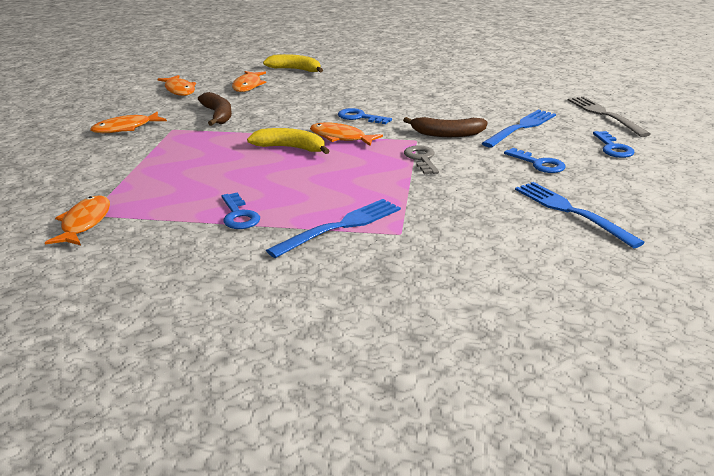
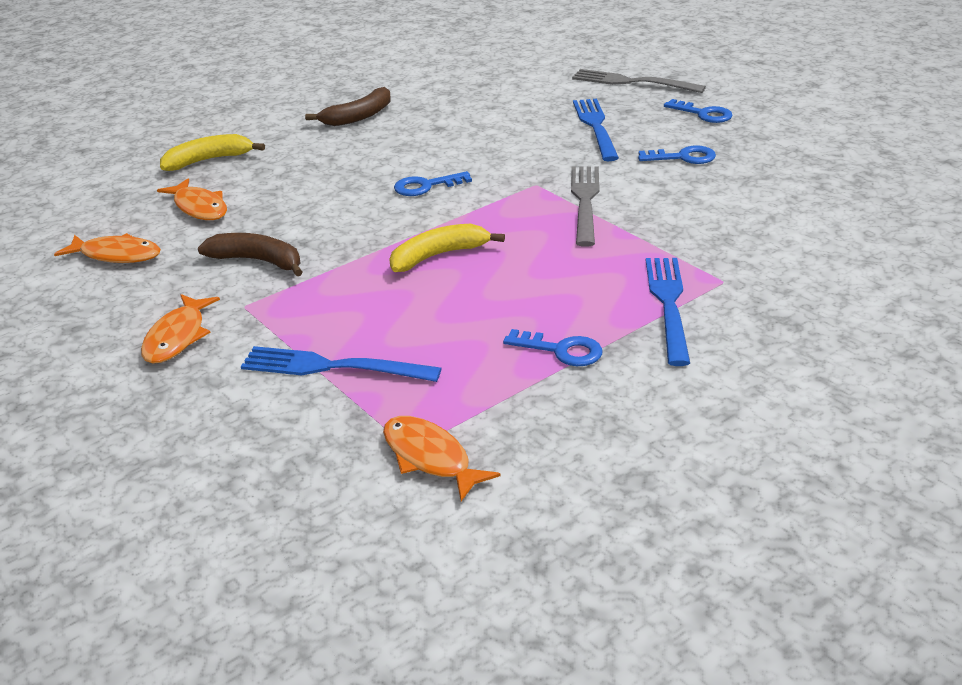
camera: 45 degrees left, 5 degrees up
orange fish [310,122,383,146] -> none
brown banana [403,117,488,137] -> brown banana moved to [305,87,391,126]
grey key [404,145,439,174] -> grey fork [571,166,600,247]
blue fork [515,182,645,248] -> blue fork moved to [241,346,442,382]

